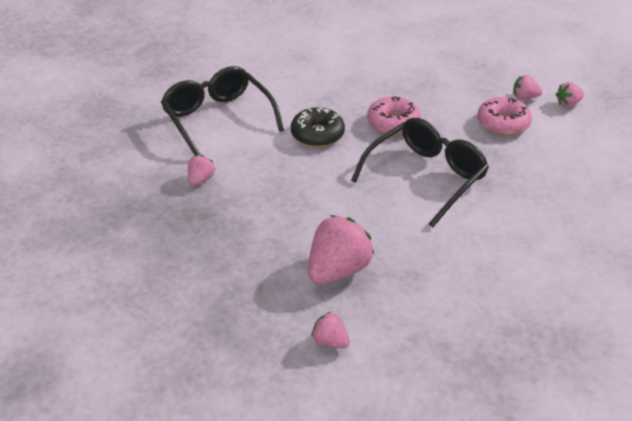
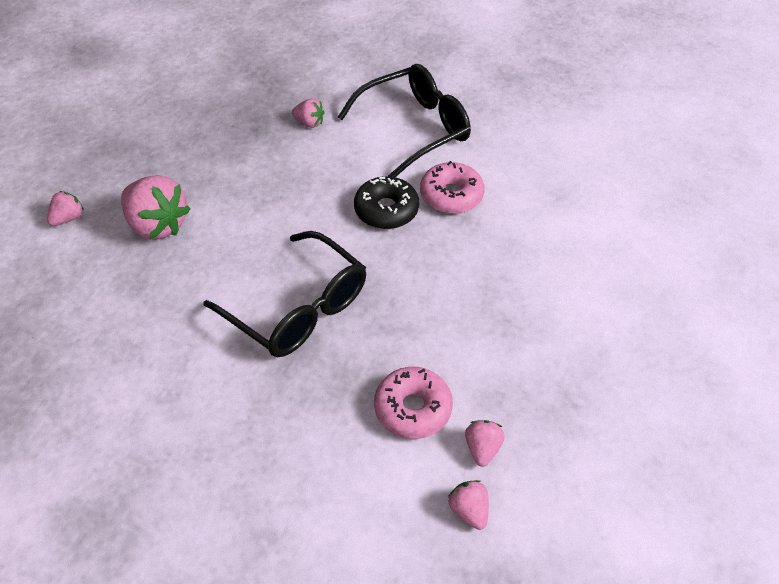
camera: 90 degrees right, 10 degrees up
pink donut [367,96,421,135] -> pink donut moved to [420,161,485,214]

